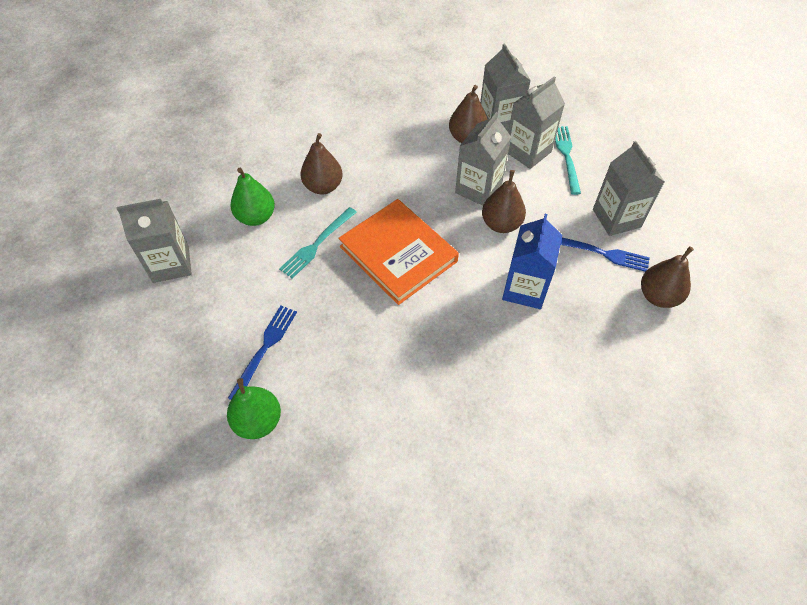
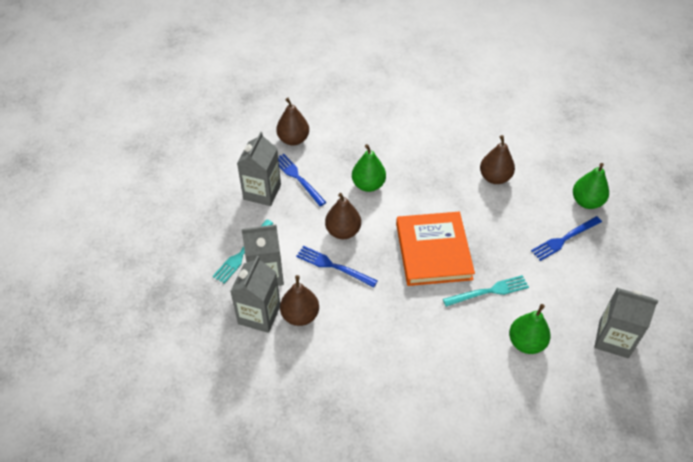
camera: 145 degrees left, 5 degrees down
brown pear [301,133,342,194] -> brown pear moved to [480,135,515,184]
grey carton [455,112,511,205] -> blue fork [296,246,378,287]
blue carton [502,214,562,309] -> green pear [352,144,386,192]

